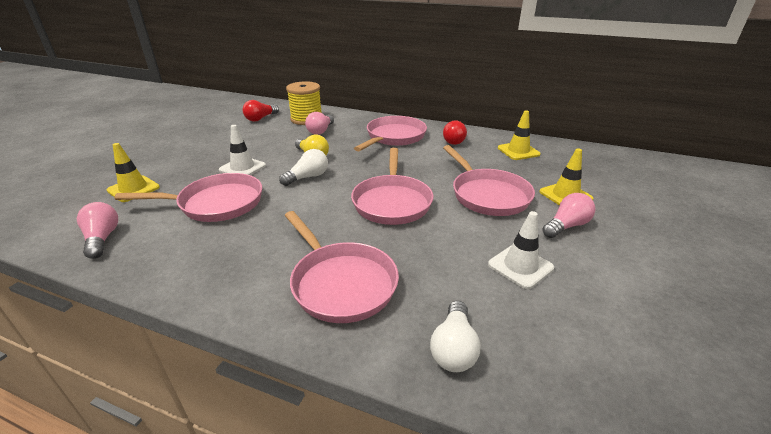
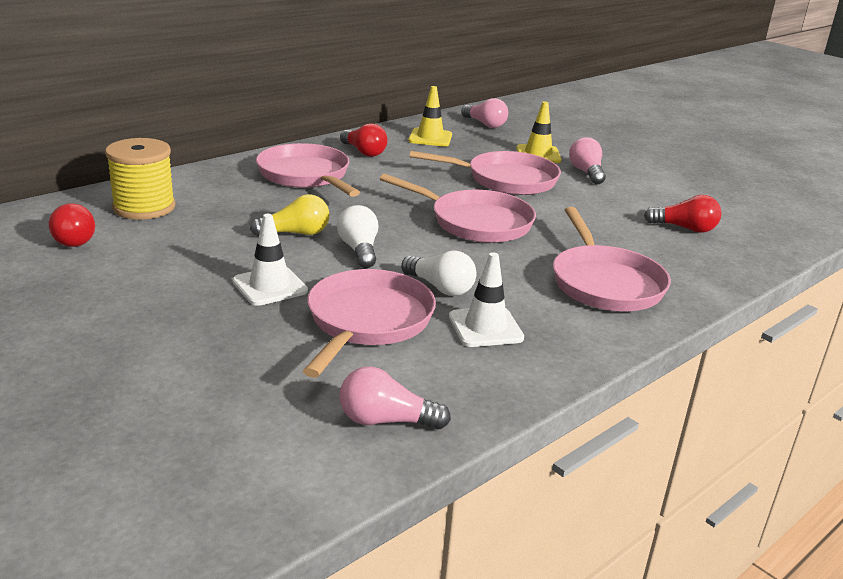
camera: 65 degrees left, 5 degrees down
yellow traffic cone [107,143,160,202] -> none
pink pan [285,211,399,323] -> pink pan turned 90 degrees clockwise [553,207,671,311]
pink light bulb [305,112,334,135] -> pink light bulb moved to [461,98,508,128]
white light bulb [430,301,481,372] -> white light bulb moved to [401,250,476,296]
white traffic cone [488,211,554,289] -> white traffic cone moved to [449,252,524,347]
none -> red light bulb [644,195,722,233]

